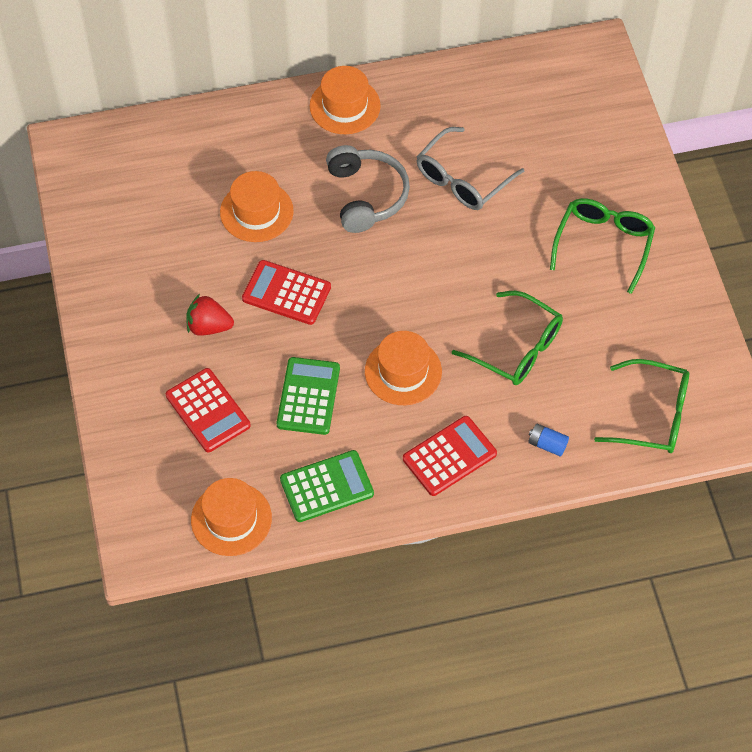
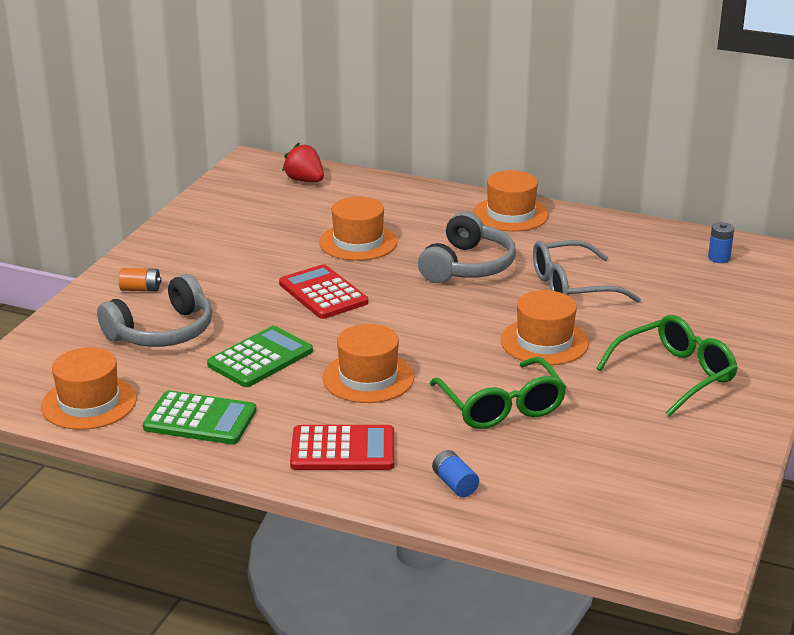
camera: 35 degrees right, 30 degrees down
red calculator [166,368,251,452] -> grey headphones [97,274,212,347]
red strawberry [186,294,234,336] -> red strawberry moved to [282,143,324,182]
green glasses [594,359,689,453] -> none
none -> orange battery [119,268,161,292]
none -> orange hat [501,290,589,365]
none -> blue battery [708,222,734,263]

